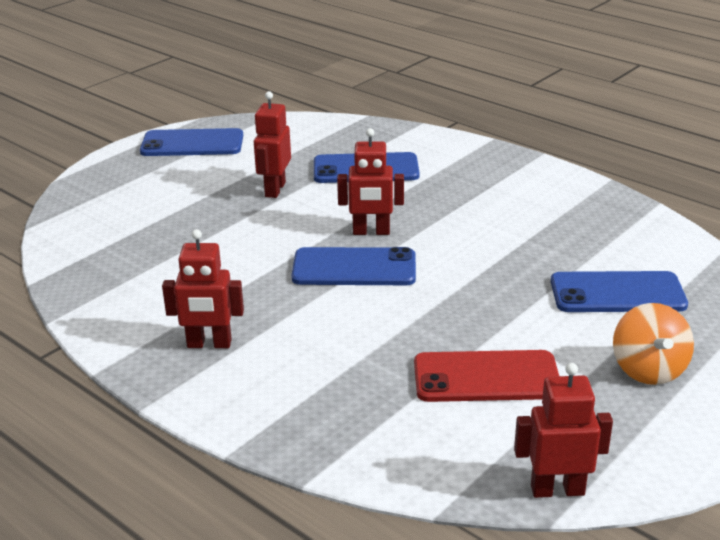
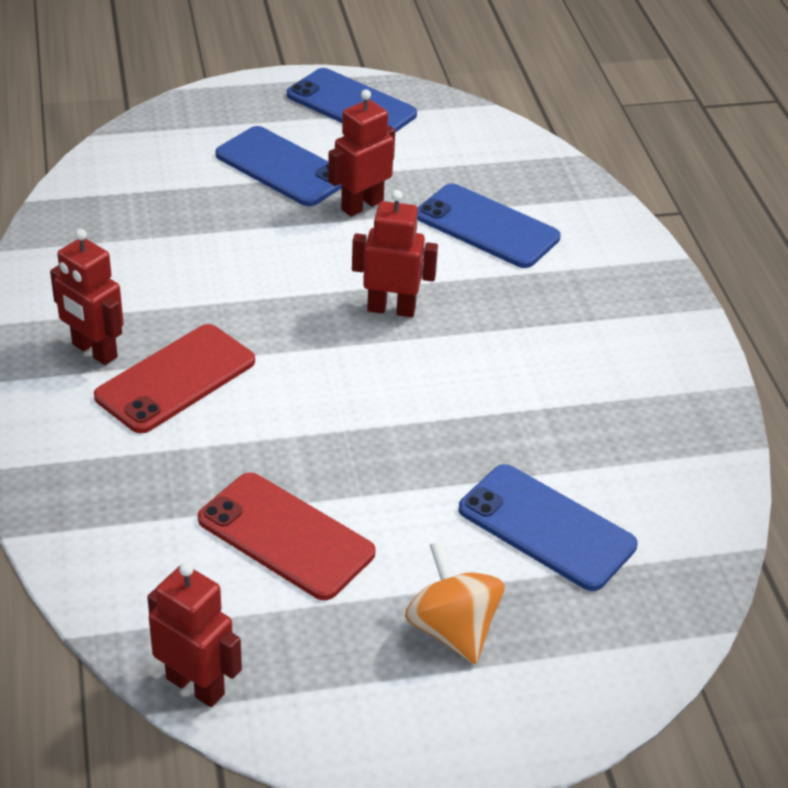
camera: 35 degrees right, 10 degrees up
blue phone [292,247,416,285] -> blue phone moved to [215,126,342,206]
red robot [337,128,404,235] -> red robot turned 150 degrees clockwise [352,190,438,317]
orange spinning top [613,303,694,385] -> orange spinning top turned 120 degrees clockwise [405,541,504,664]
none -> red phone [94,324,255,433]

